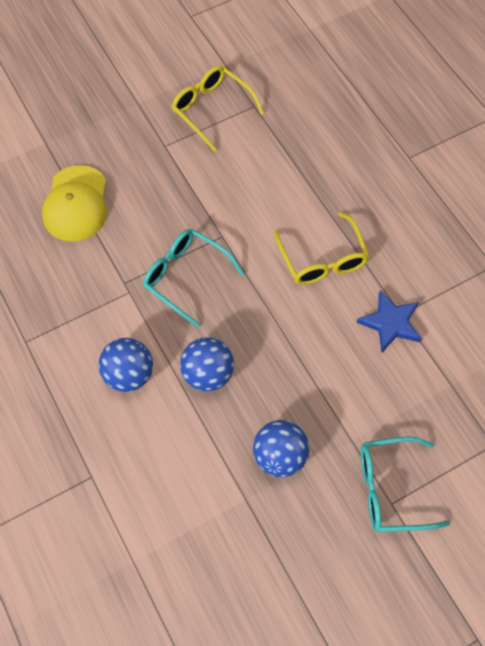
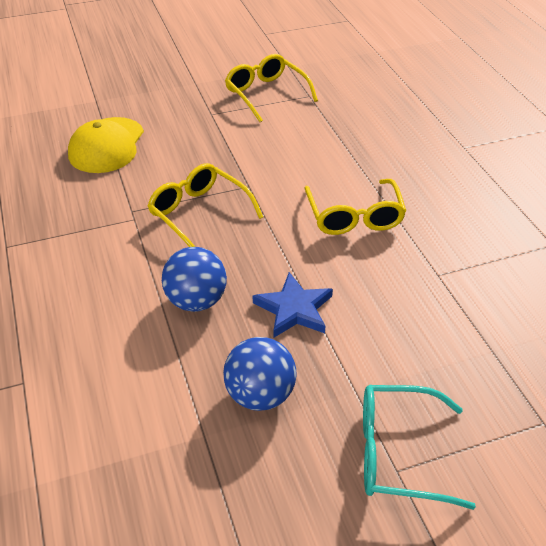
camera: 10 degrees right, 20 degrees down
blue ball [98,338,153,392] -> none
turquoise glasses [143,229,244,328] -> yellow glasses [147,163,263,247]
blue star [356,290,421,352] -> blue star moved to [253,272,333,337]

